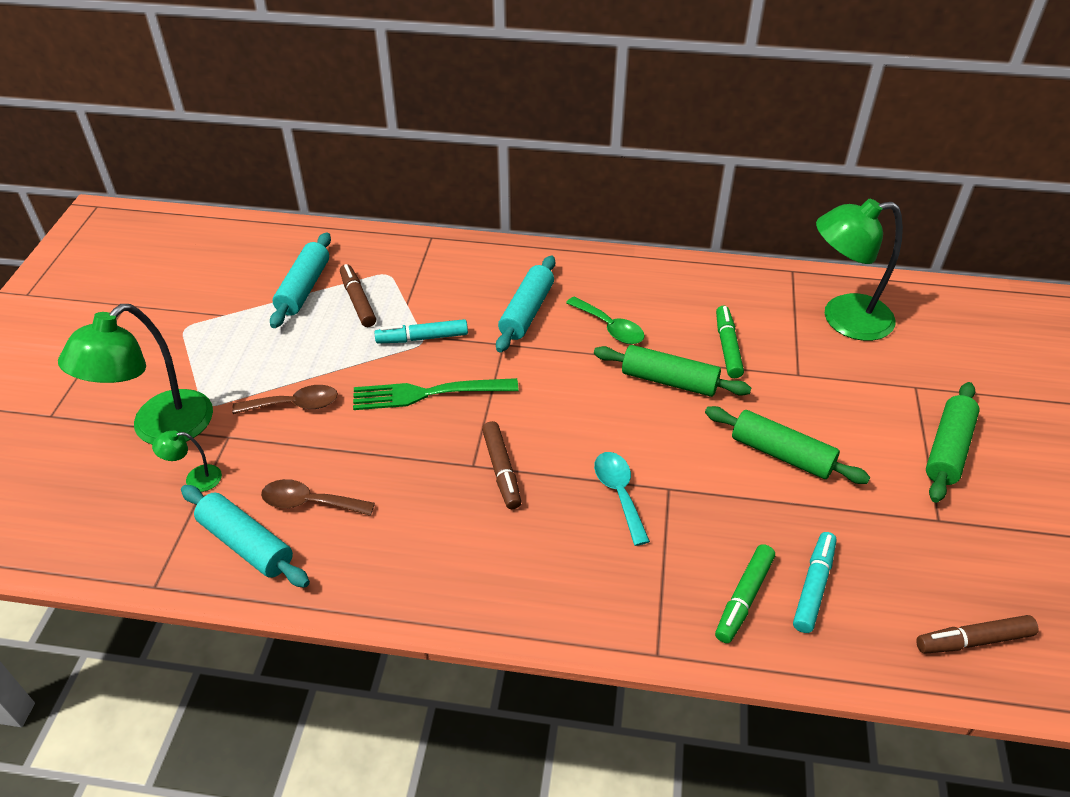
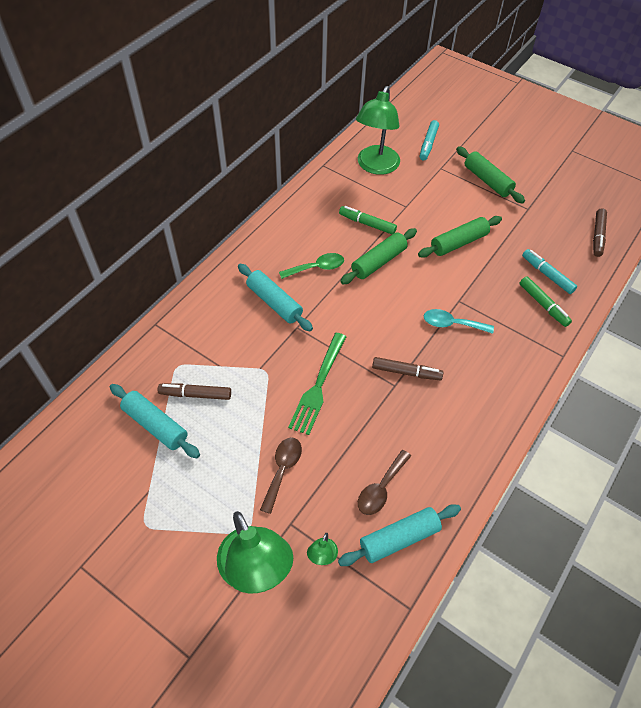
camera: 65 degrees left, 10 degrees up
turquoise marker [375,319,468,344] -> turquoise marker moved to [420,120,439,160]

